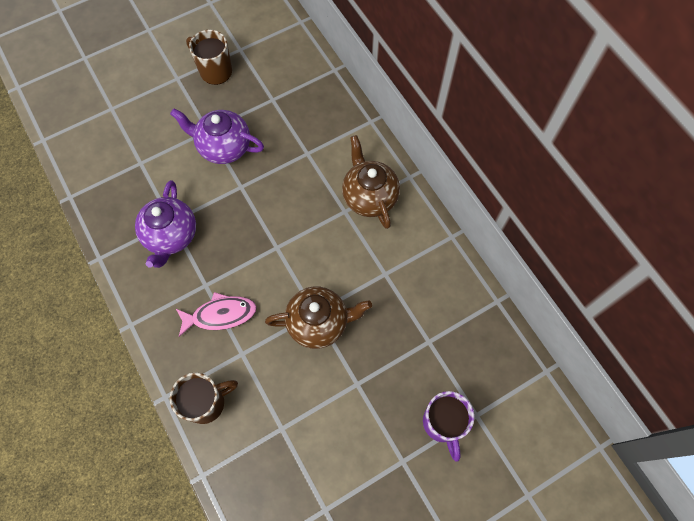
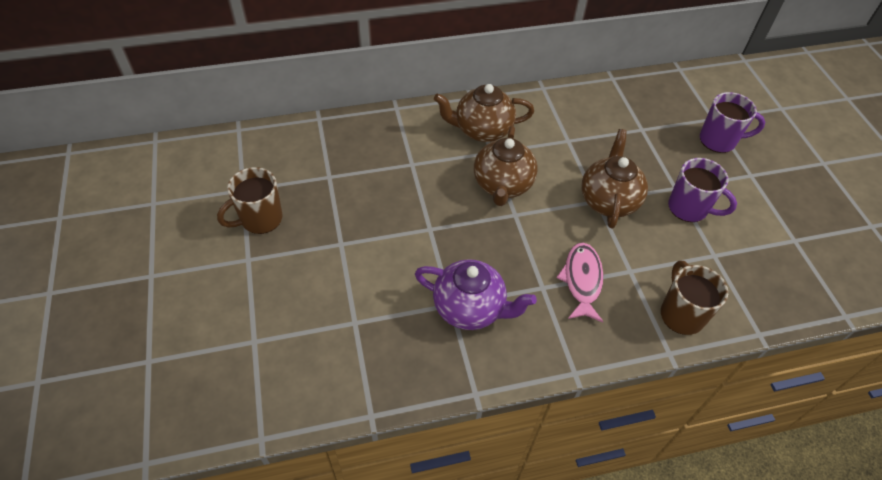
camera: 75 degrees left, 15 degrees down
purple teapot [170,108,264,164] -> none
none -> brown teapot [474,126,538,206]
none -> purple mug [668,158,737,222]

